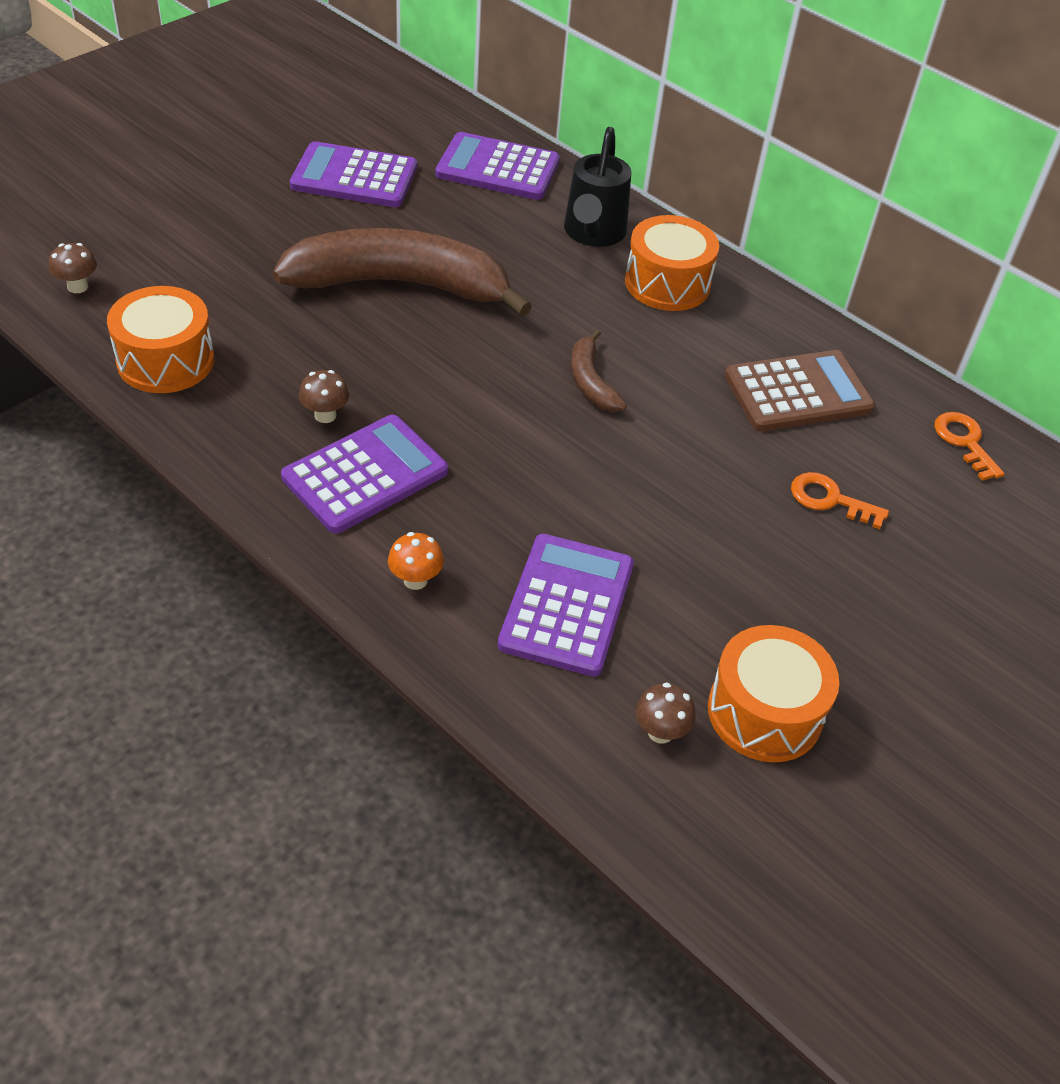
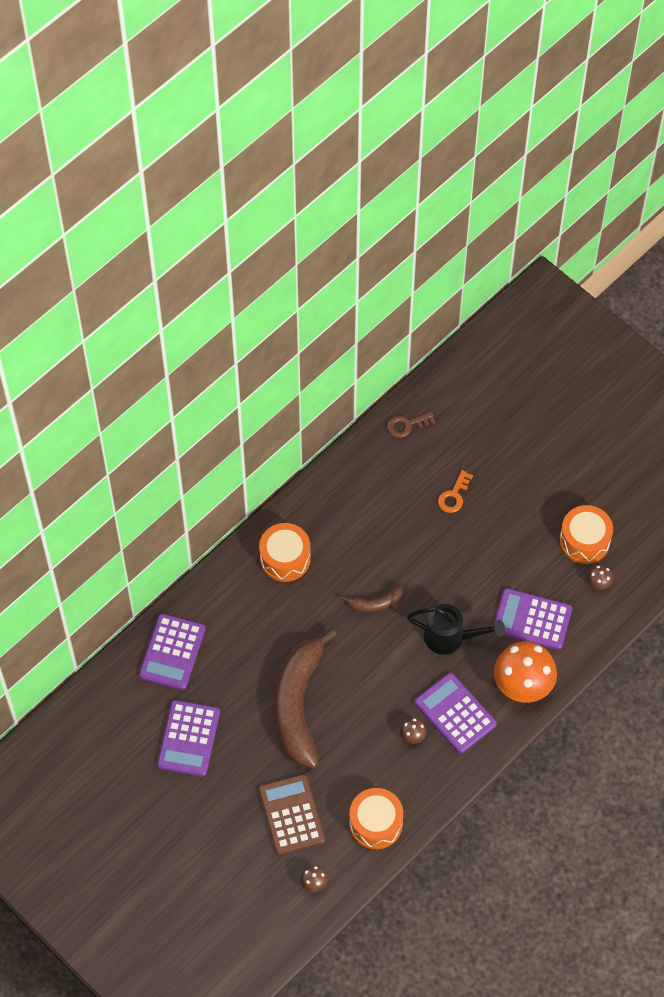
camera: 85 degrees left, 15 degrees up
orange mushroom [388,532,444,590] -> orange mushroom [494,641,557,703], size x2.37
black watering can [564,127,632,247] -> black watering can moved to [407,604,505,655]
brown calculator [725,350,875,431] -> brown calculator moved to [258,774,325,855]
orange key [934,412,1005,481] -> brown key [387,412,435,438]

